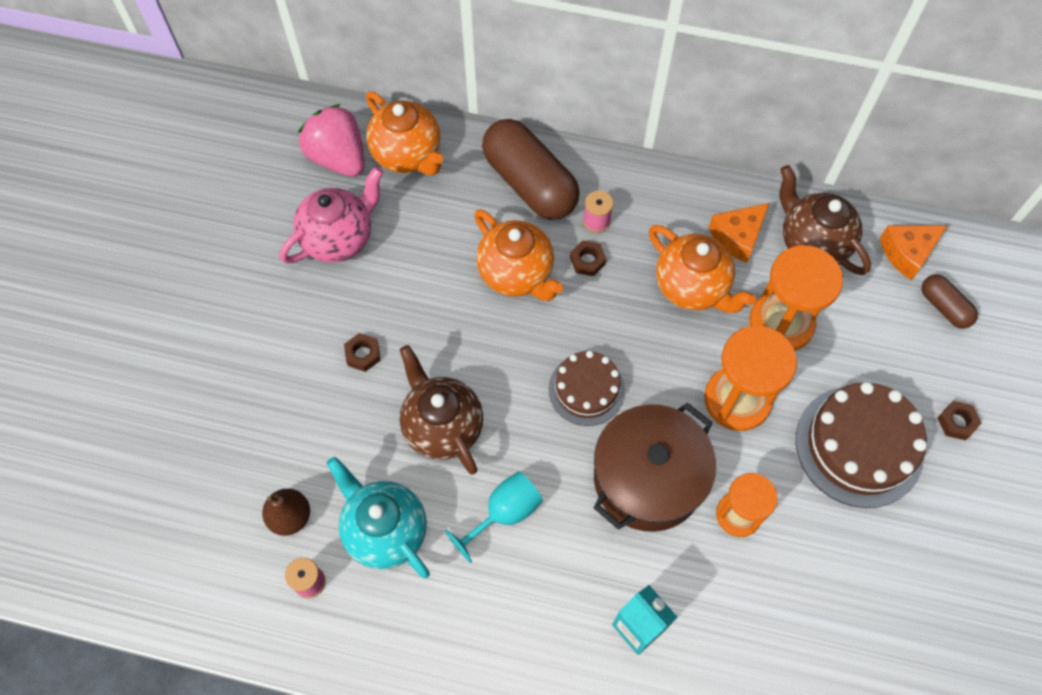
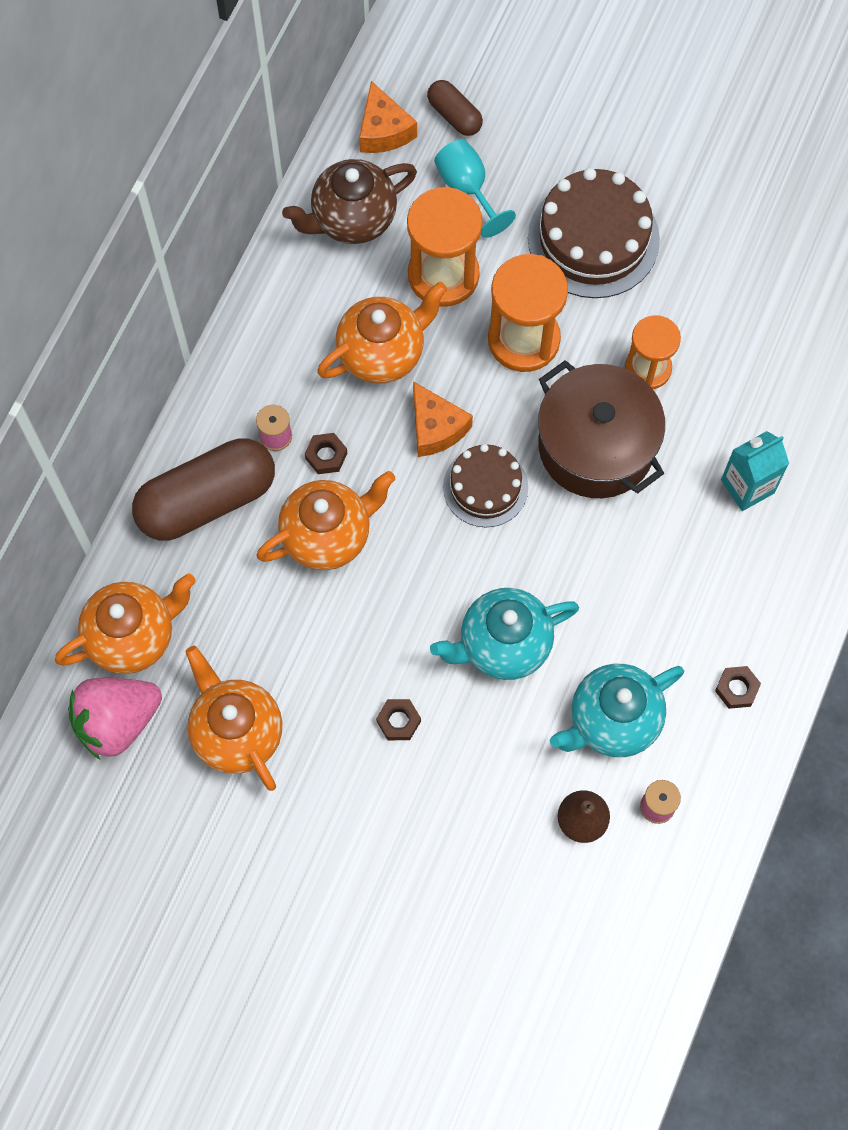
camera: 80 degrees left, 5 degrees up
pink teapot [280,167,383,264] -> orange teapot [186,646,282,791]
brown teapot [400,345,483,475] -> turquoise teapot [430,588,579,680]
turquoise goblet [445,471,543,563] -> turquoise goblet moved to [434,139,516,238]
orange cheese [709,203,769,263] -> orange cheese moved to [413,381,473,457]
brown capsule [922,275,978,329] -> brown capsule turned 75 degrees clockwise [427,80,483,136]
brown nut [938,401,981,440] -> brown nut moved to [715,666,761,709]

